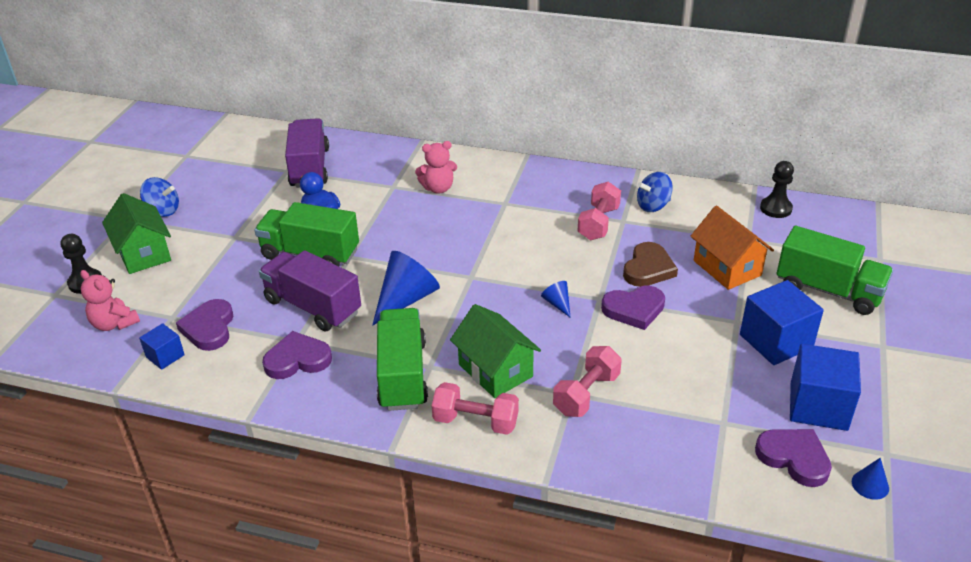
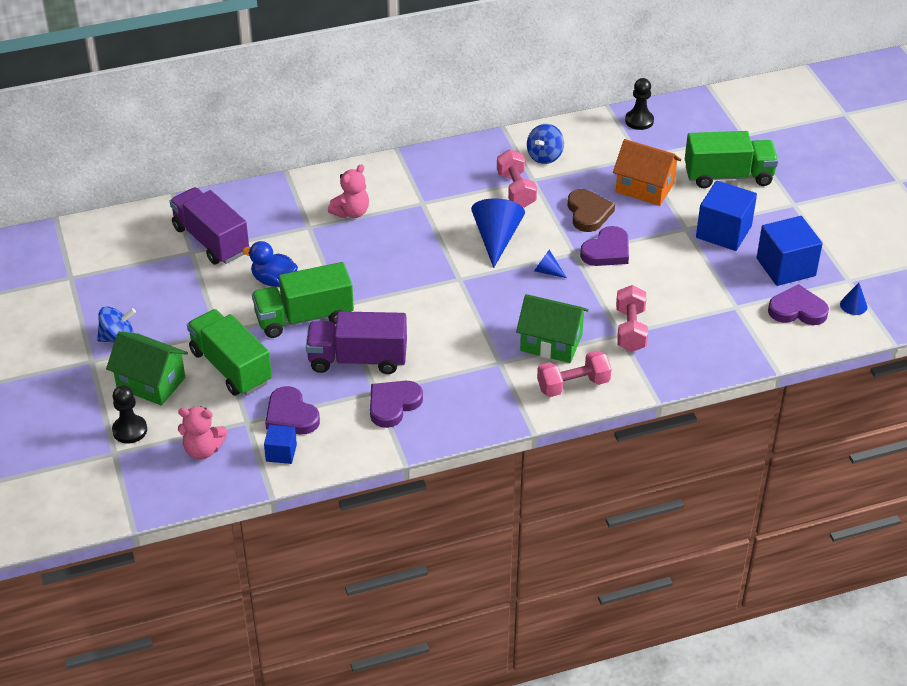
camera: 35 degrees left, 5 degrees up
blue cone [372,251,440,325] -> blue cone moved to [471,198,525,268]
green truck [377,308,428,411] -> green truck moved to [187,309,272,396]

